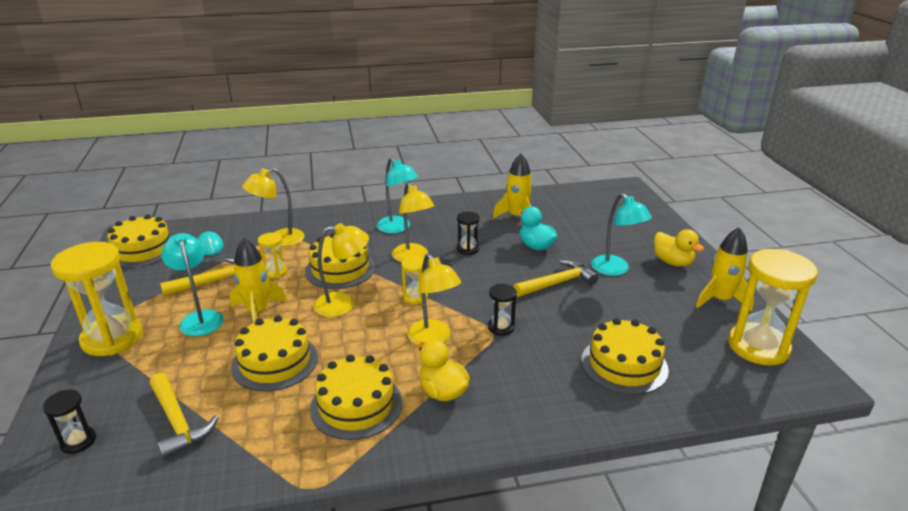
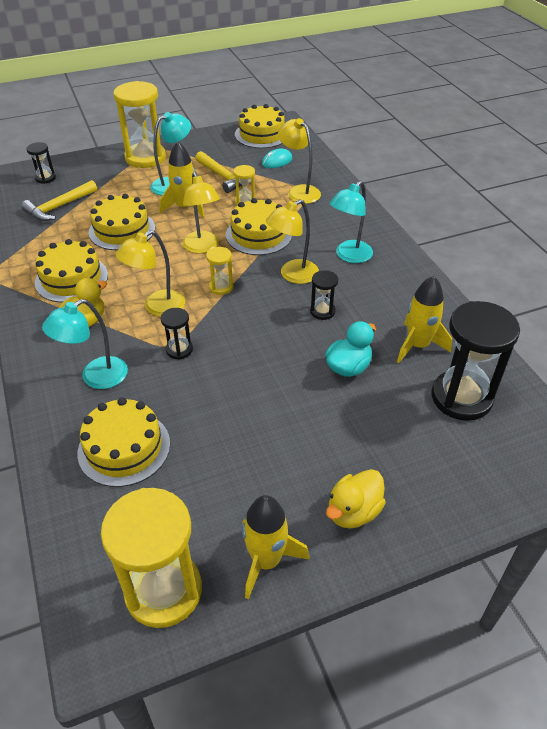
camera: 80 degrees right, 15 degrees up
yellow hammer [513,260,599,297] -> none
turquoise lamp [591,193,652,276] -> turquoise lamp moved to [42,299,128,389]
none -> black hourglass [432,301,520,421]

